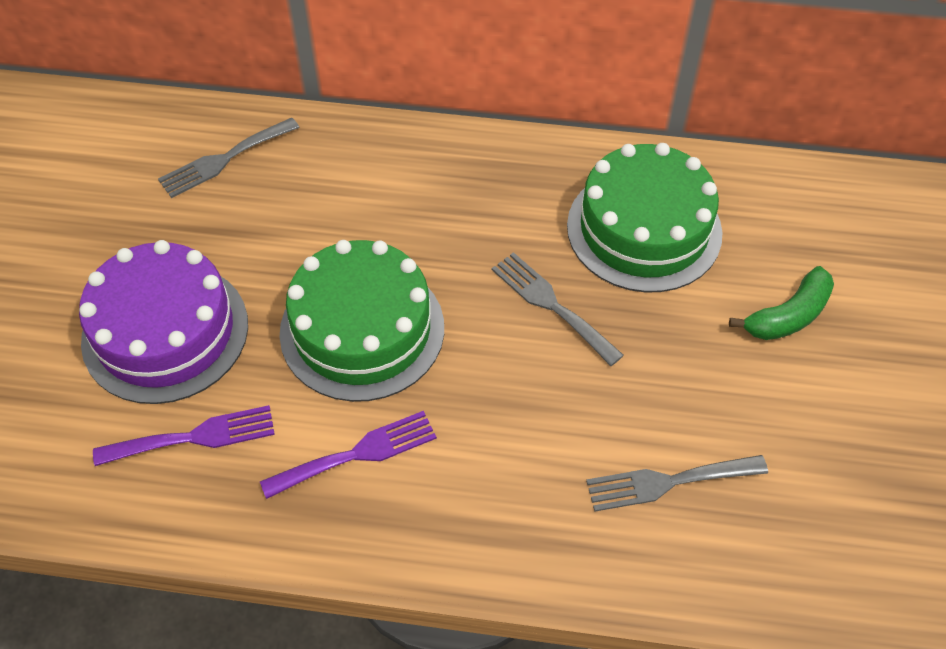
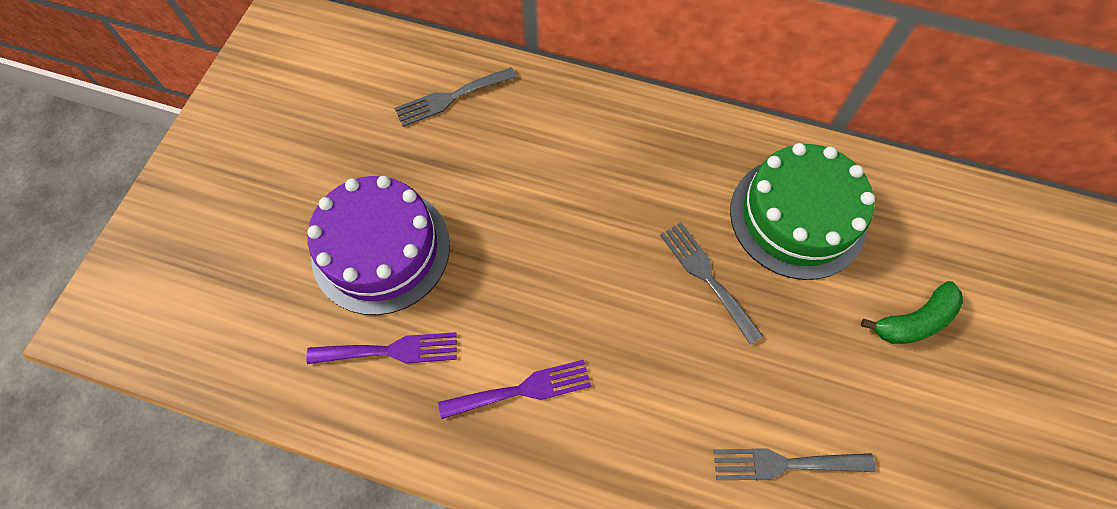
camera: 10 degrees right, 10 degrees up
green cake [279,240,444,402] -> none

